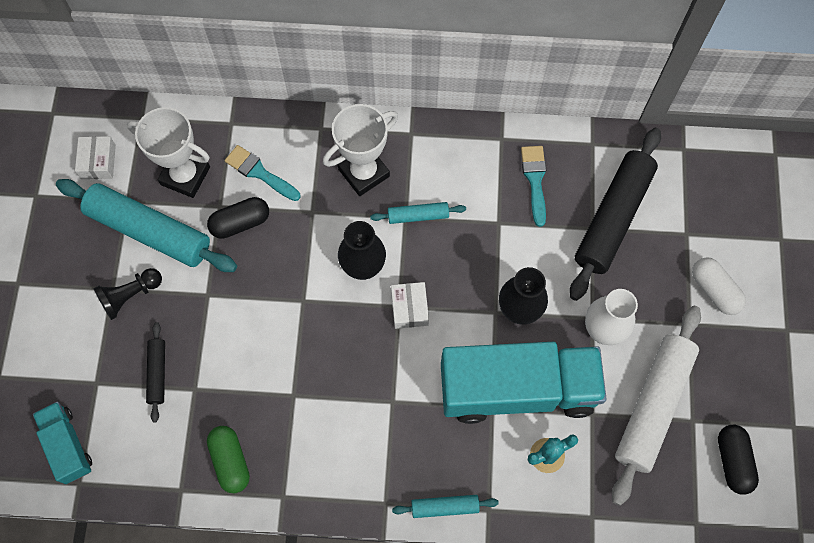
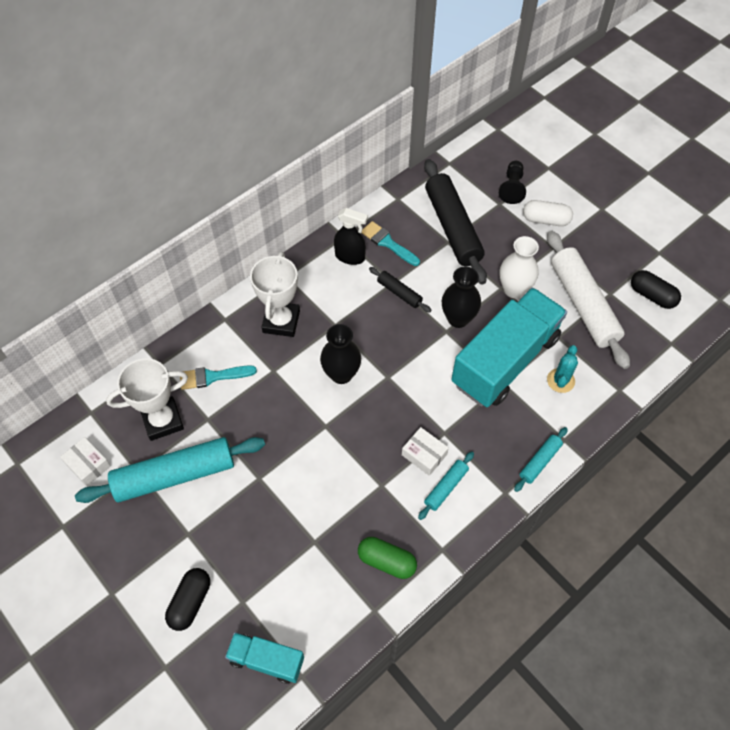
camera: 45 degrees left, 10 degrees down
black pawn [93,268,162,320] -> black pawn moved to [499,161,526,204]
black rolling pin [146,322,165,423] -> black rolling pin moved to [369,267,431,313]
black capsule [207,197,269,239] -> black capsule moved to [165,568,210,631]
turquoise rolling pin [370,202,466,224] -> turquoise rolling pin moved to [418,452,474,520]
white box [391,282,429,329] -> white box moved to [402,427,449,476]
none -> black spray bottle [334,208,368,265]

